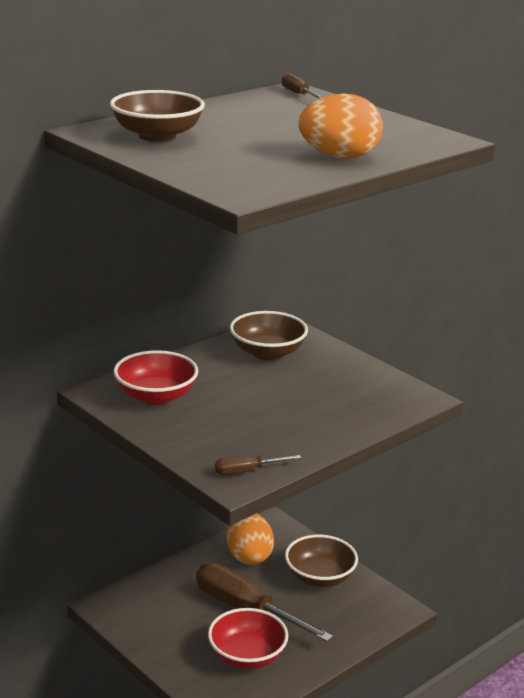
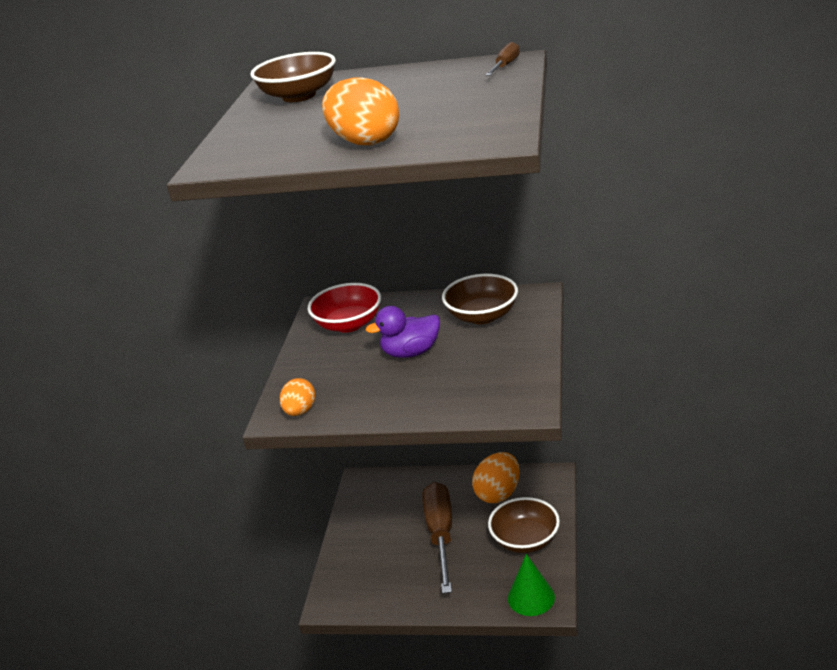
camera: 55 degrees right, 5 degrees up
red bowl [208,608,288,669] -> none
brown screwdriver [215,455,301,475] -> orange egg [279,378,315,416]
none -> purple duck [366,306,440,358]
none -> green cone [508,554,555,616]

